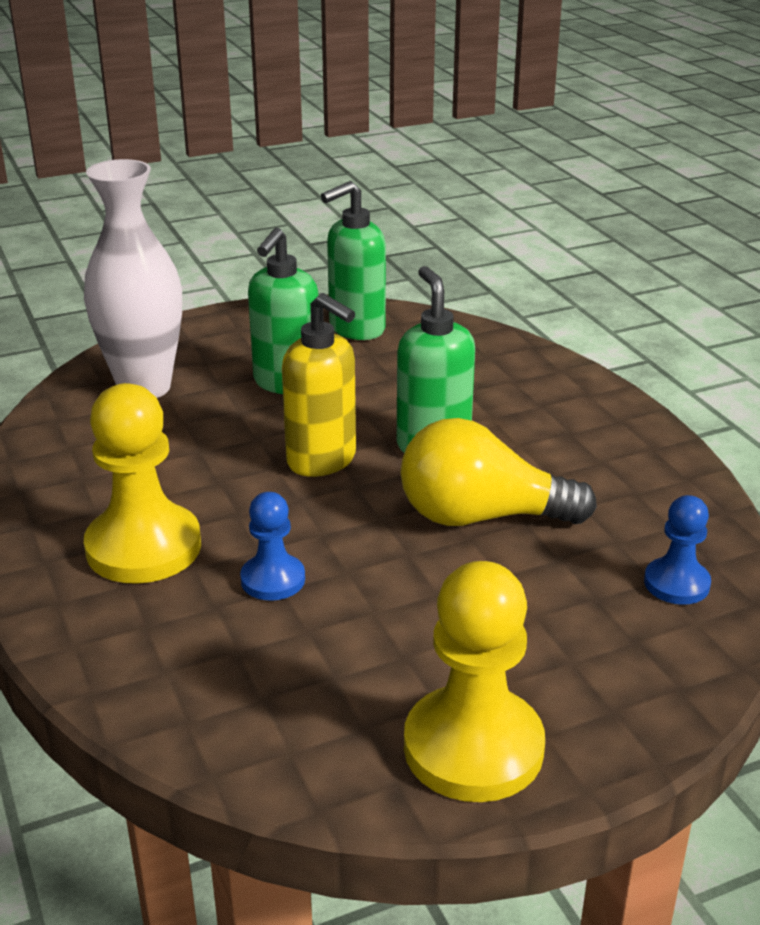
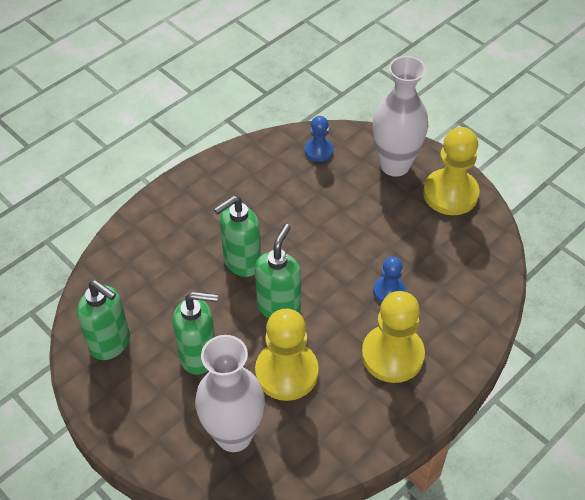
camera: 110 degrees left, 20 degrees up
yellow soap dispenser [282,293,356,477] -> green soap dispenser [255,224,301,318]
yellow light bulb [401,418,597,526] -> none
none -> yellow pawn [255,309,319,401]
none -> white vase [373,56,429,177]

